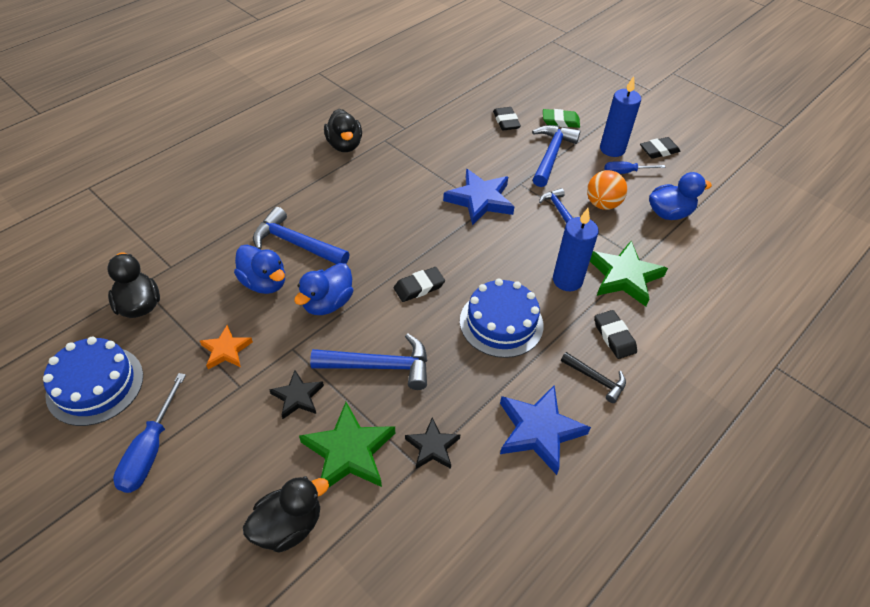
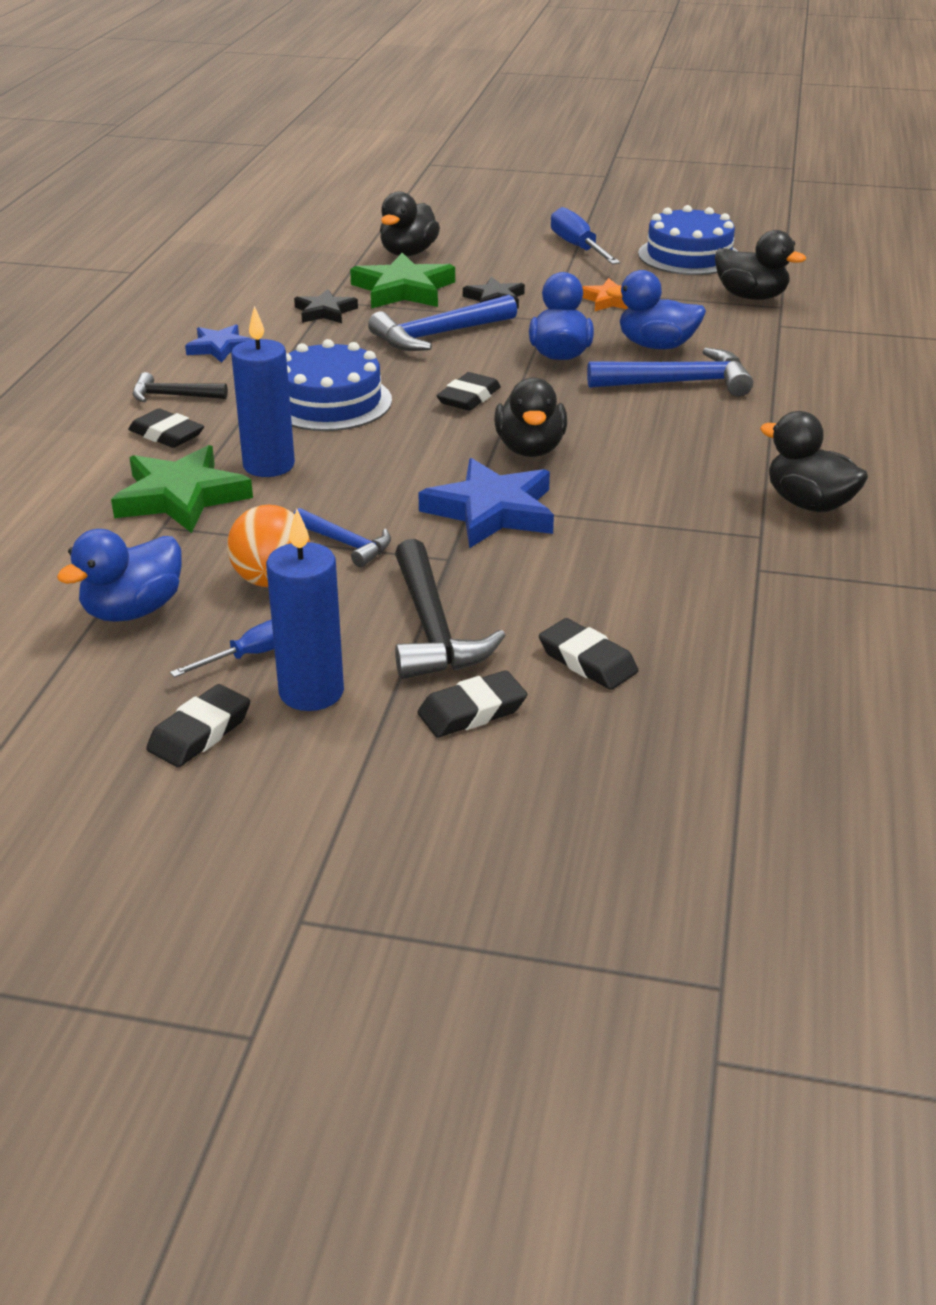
camera: 150 degrees right, 15 degrees down
blue star [500,385,591,475] -> blue star [185,325,252,363], size x0.59
blue hammer [532,125,581,187] -> black hammer [395,539,506,679]
green eraser [543,109,580,128] -> black eraser [417,670,527,737]
none -> black duck [494,377,567,457]

